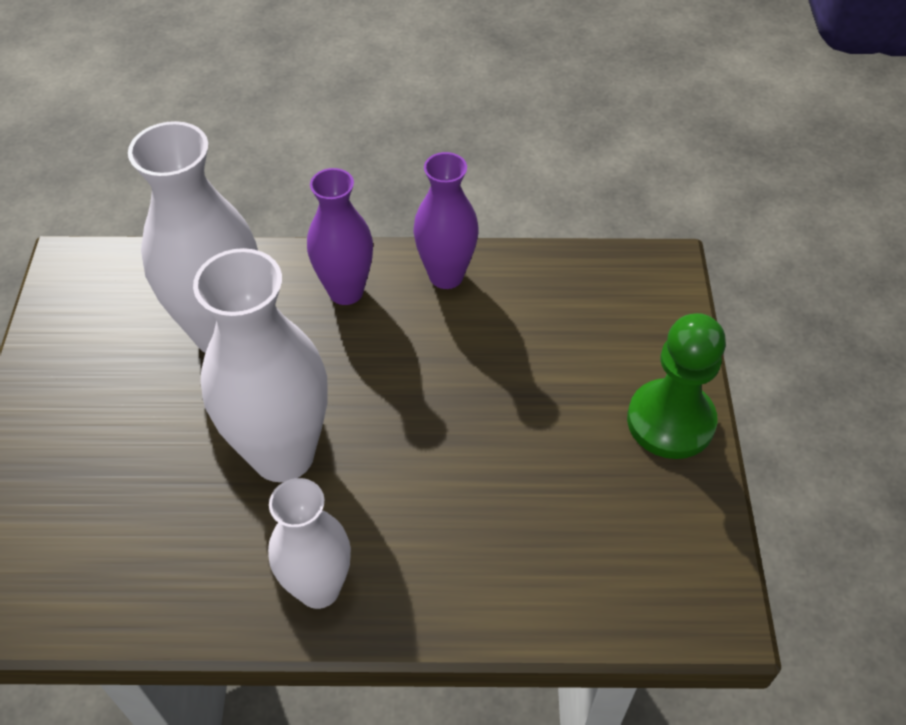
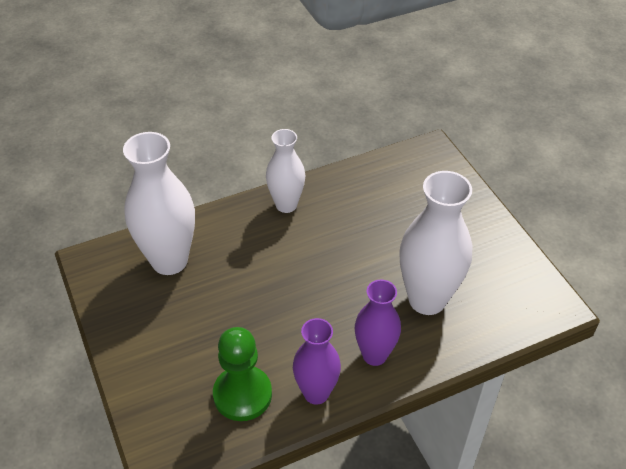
camera: 155 degrees right, 5 degrees down
white vase [193,248,327,482] -> white vase moved to [123,132,195,275]
green pawn [627,313,726,459] -> green pawn moved to [213,327,272,421]

